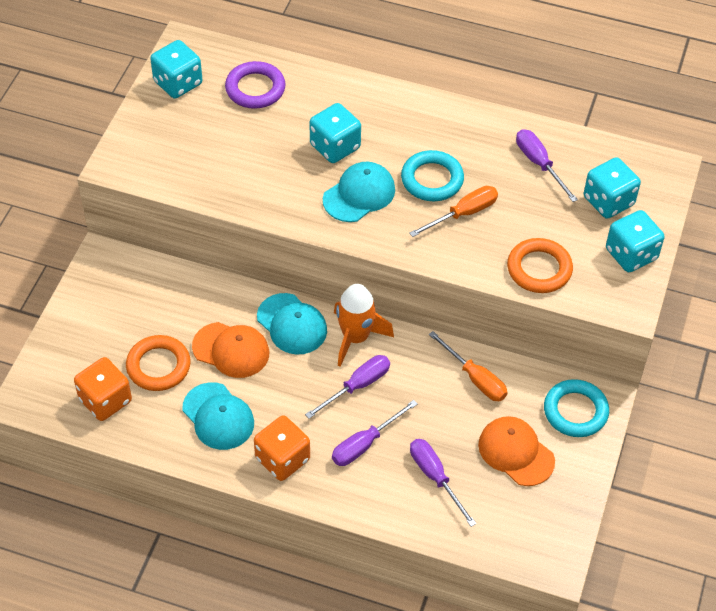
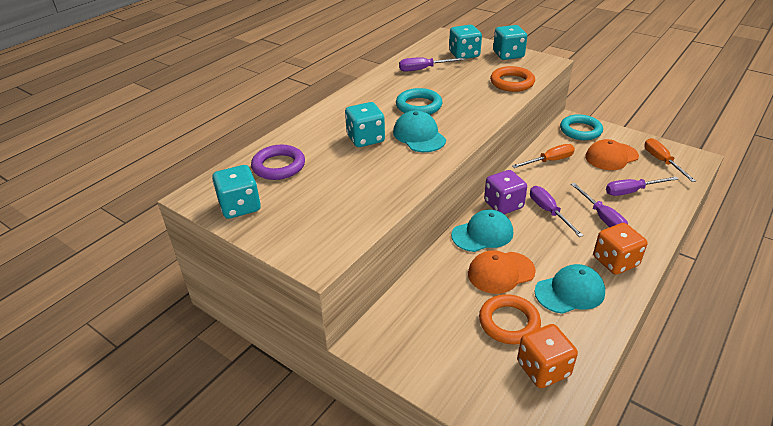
camera: 70 degrees left, 15 degrees down
orange cap [192,322,269,378] -> orange cap turned 150 degrees counterclockwise [468,250,536,294]
orange rocket [334,284,394,367] -> purple dice [484,170,527,214]
orange screwdriver [409,186,498,237] -> orange screwdriver moved to [644,138,696,182]

